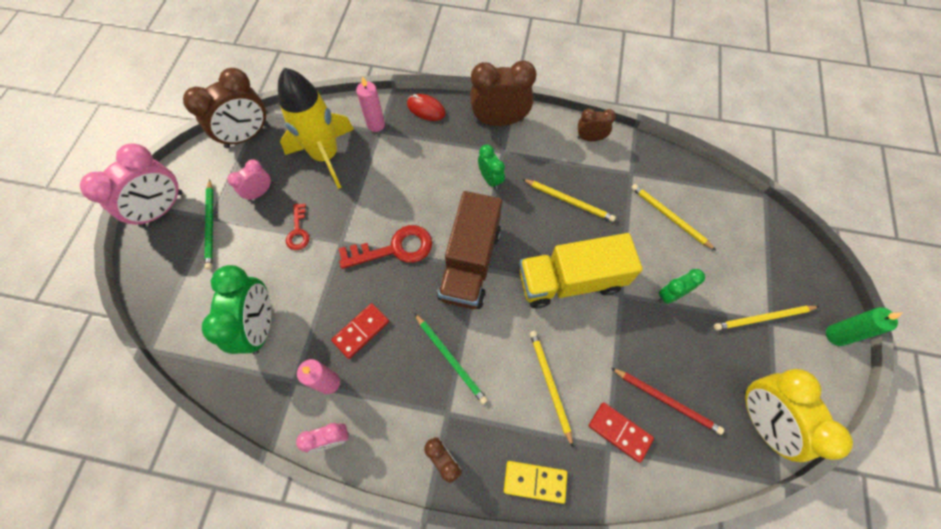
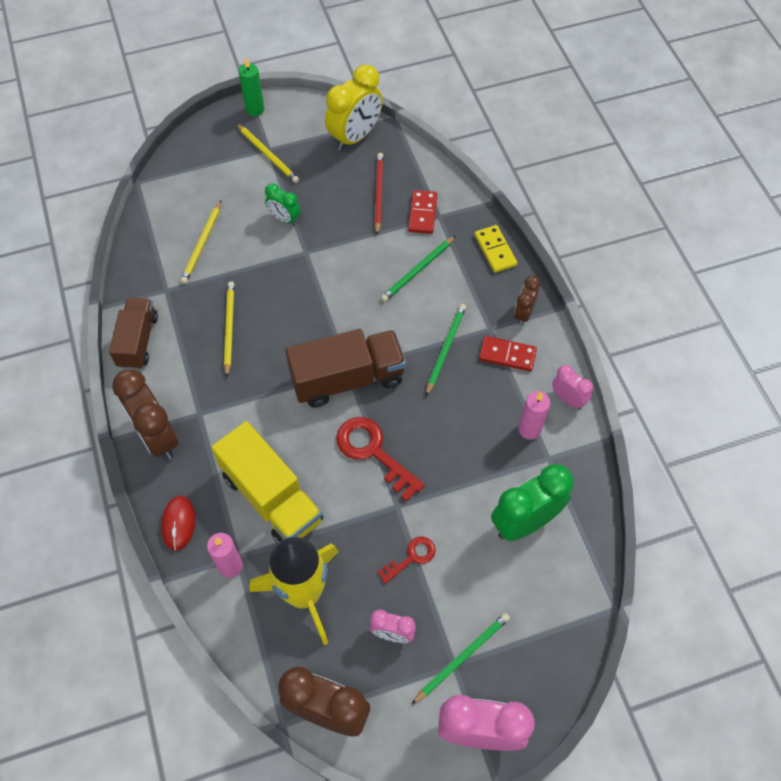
camera: 120 degrees left, 5 degrees down
red domino [331,303,389,359] -> red domino moved to [479,336,537,371]
green clock [478,145,505,190] -> none
yellow truck [519,233,643,308] -> yellow truck moved to [211,421,323,544]
yellow pencil [530,331,573,447] -> green pencil [381,236,455,302]
brown clock [577,109,616,141] -> brown truck [109,298,158,369]

